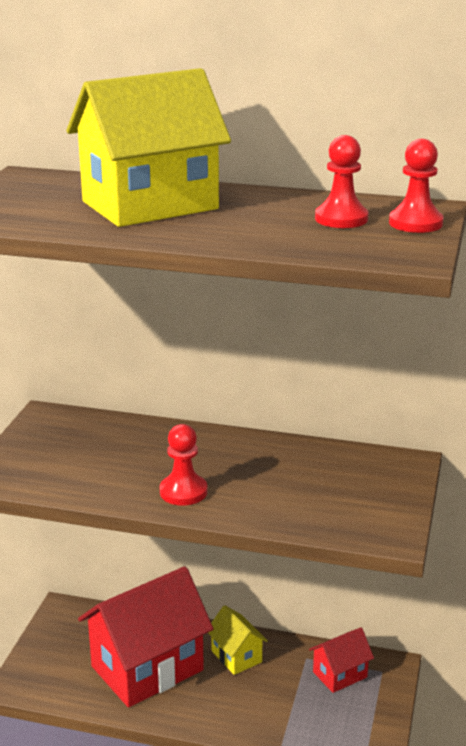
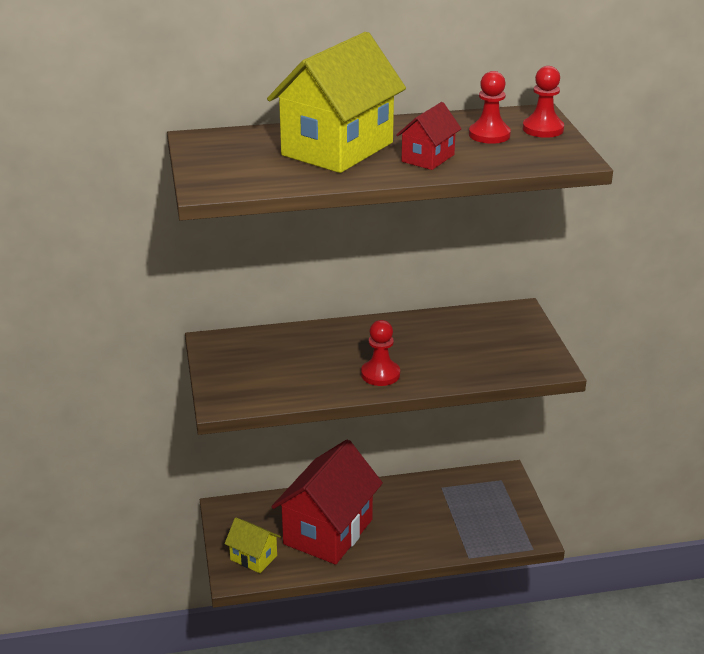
camera: 25 degrees left, 5 degrees up
yellow house [208,605,268,675] -> yellow house moved to [225,518,281,573]
red house [309,627,374,693] -> red house moved to [396,102,461,170]

